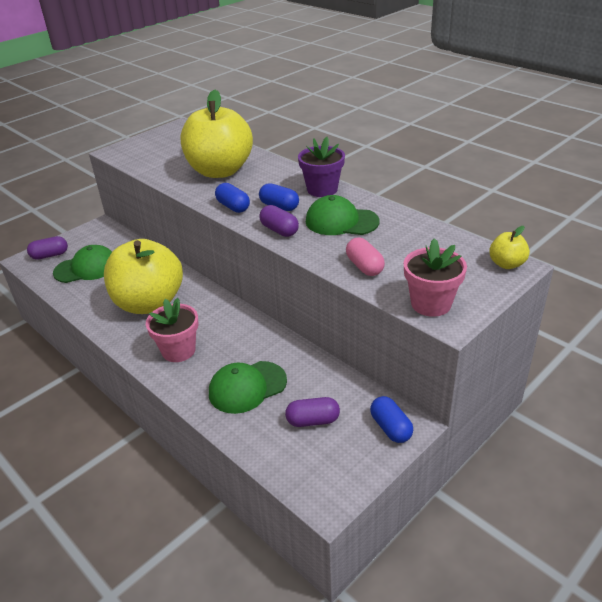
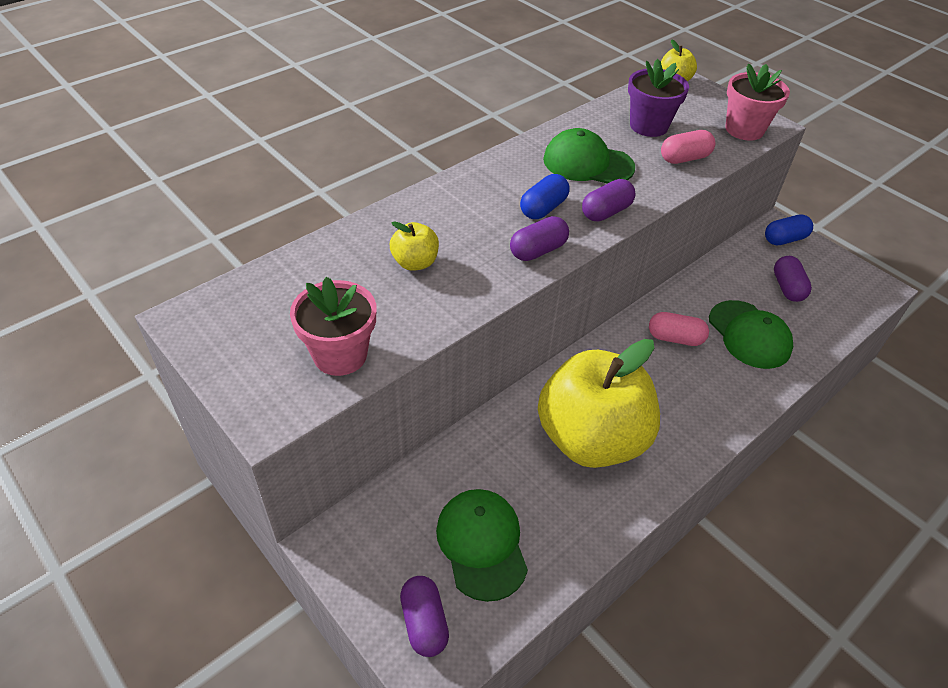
camera: 90 degrees left, 10 degrees up
pink flower pot [146,298,199,362] -> pink flower pot moved to [290,277,376,376]
yellow apple [181,89,253,178] -> yellow apple [390,221,439,271], size x0.41
blue capsule [215,183,250,213] -> purple capsule [510,216,569,261]
purple flower pot [298,137,345,197] -> purple flower pot moved to [628,59,689,137]
green cap [306,195,379,235] -> green cap turned 90 degrees clockwise [543,128,635,184]
none -> pink capsule [649,312,709,346]

